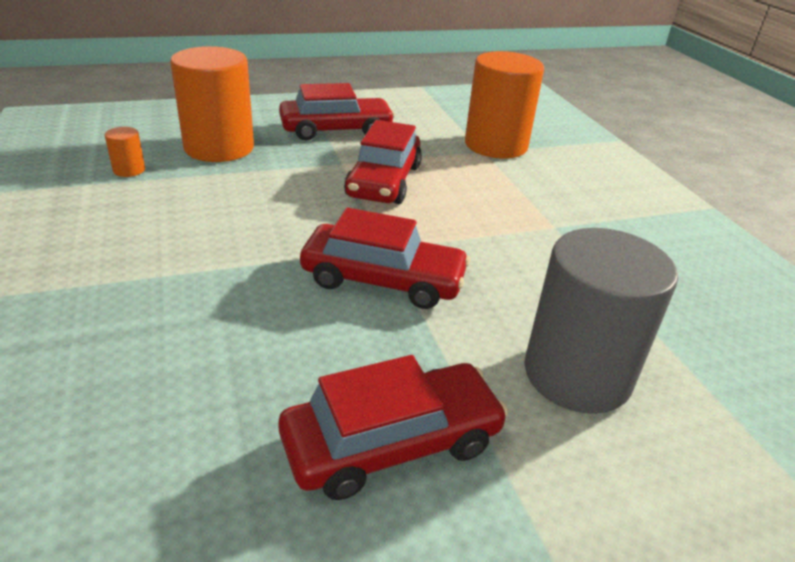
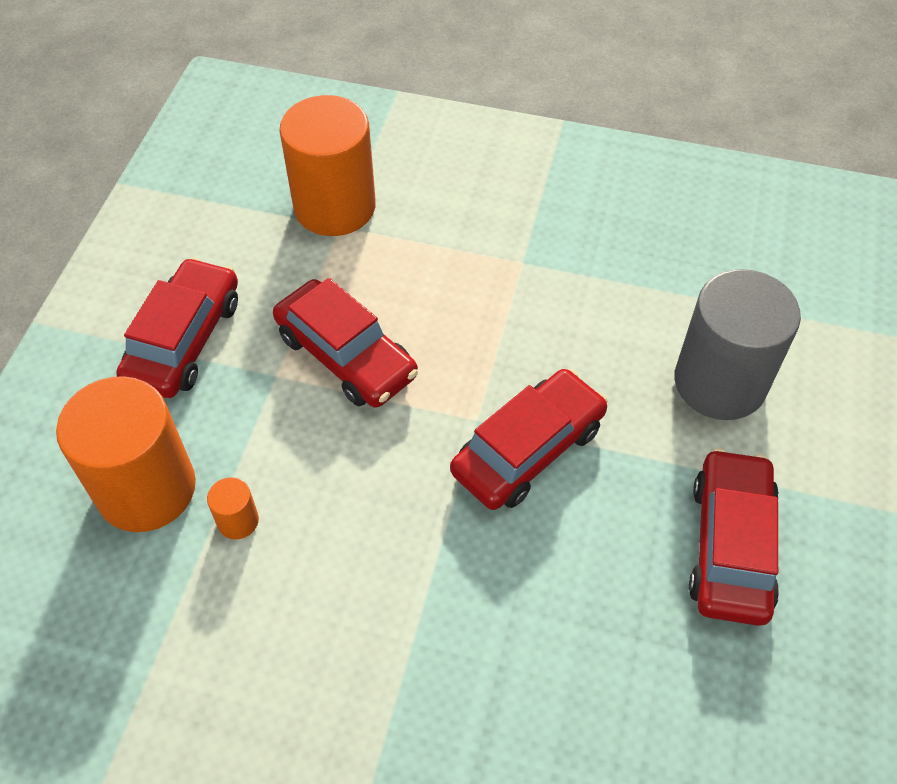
camera: 55 degrees left, 20 degrees up
orange cylinder [105,127,145,177] -> orange cylinder moved to [207,477,259,539]

